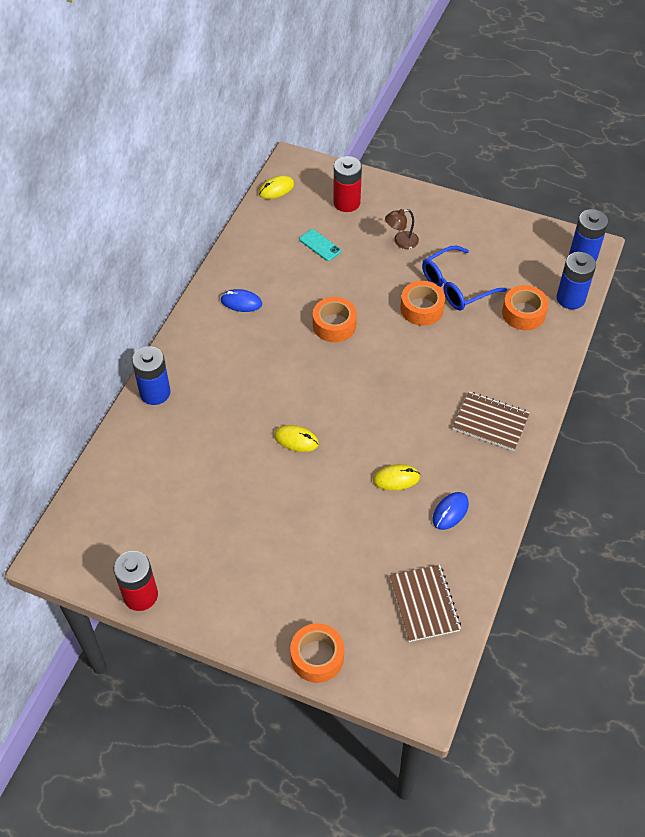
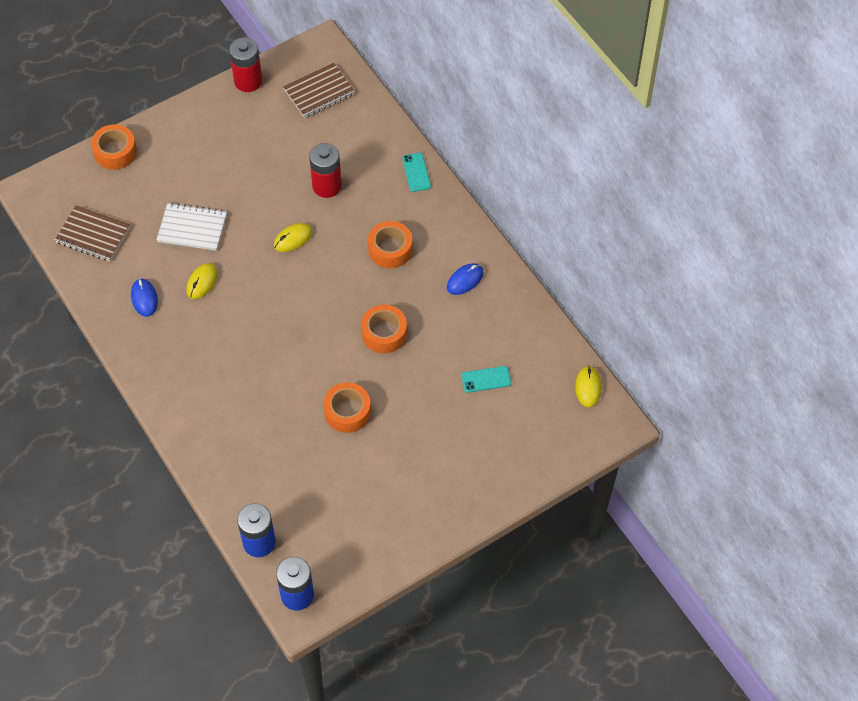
camera: 125 degrees right, 5 degrees up
blue battery [132,346,171,405] -> turquoise phone [402,153,431,192]
red battery [333,156,362,212] -> red battery moved to [309,143,342,198]
brown lamp [385,209,419,249] -> none
blue glasses [422,246,507,310] -> none
brown notebook [453,391,530,451] -> brown notebook moved to [283,63,355,118]
orange tape [502,285,549,330] -> orange tape moved to [368,221,412,268]
none -> white notebook [157,202,227,251]

